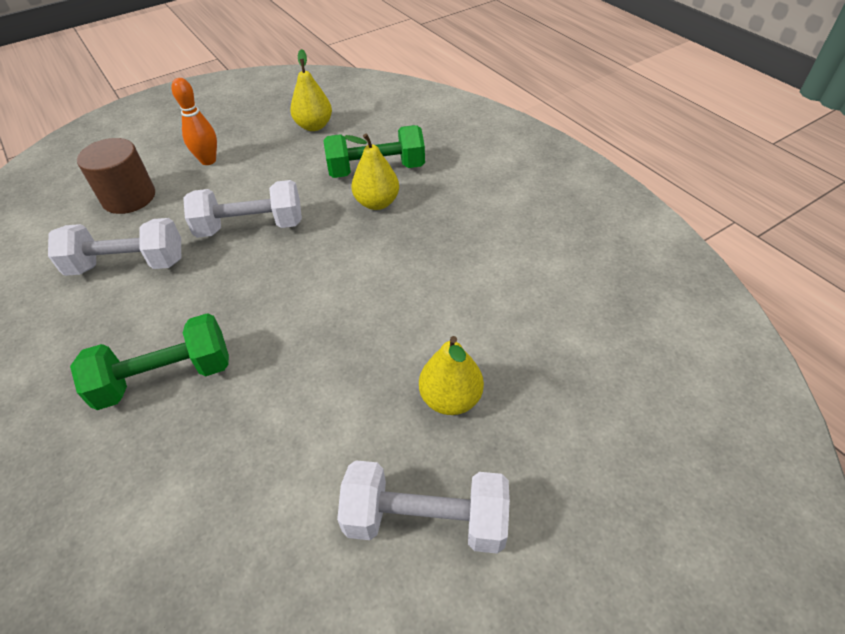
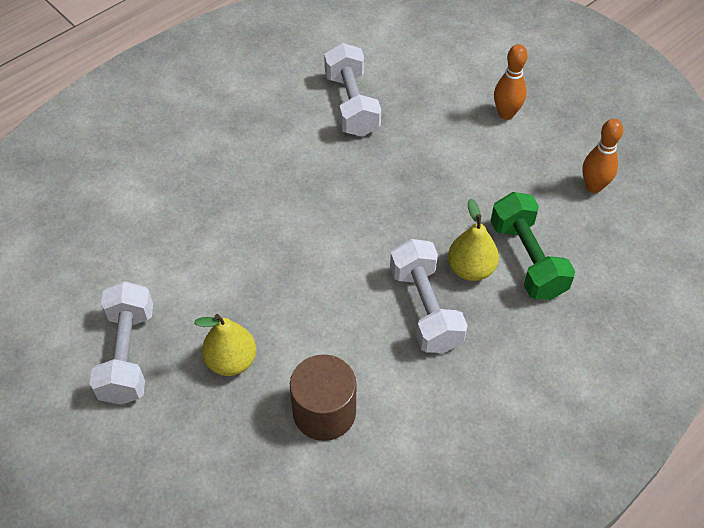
camera: 80 degrees right, 5 degrees up
green dumbbell [70,313,229,410] -> none
brown cylinder [77,138,155,214] -> brown cylinder moved to [290,354,356,441]
white dumbbell [183,180,302,238] -> white dumbbell moved to [390,239,468,353]
yellow pear [290,49,332,131] -> orange bowling pin [582,118,623,193]

